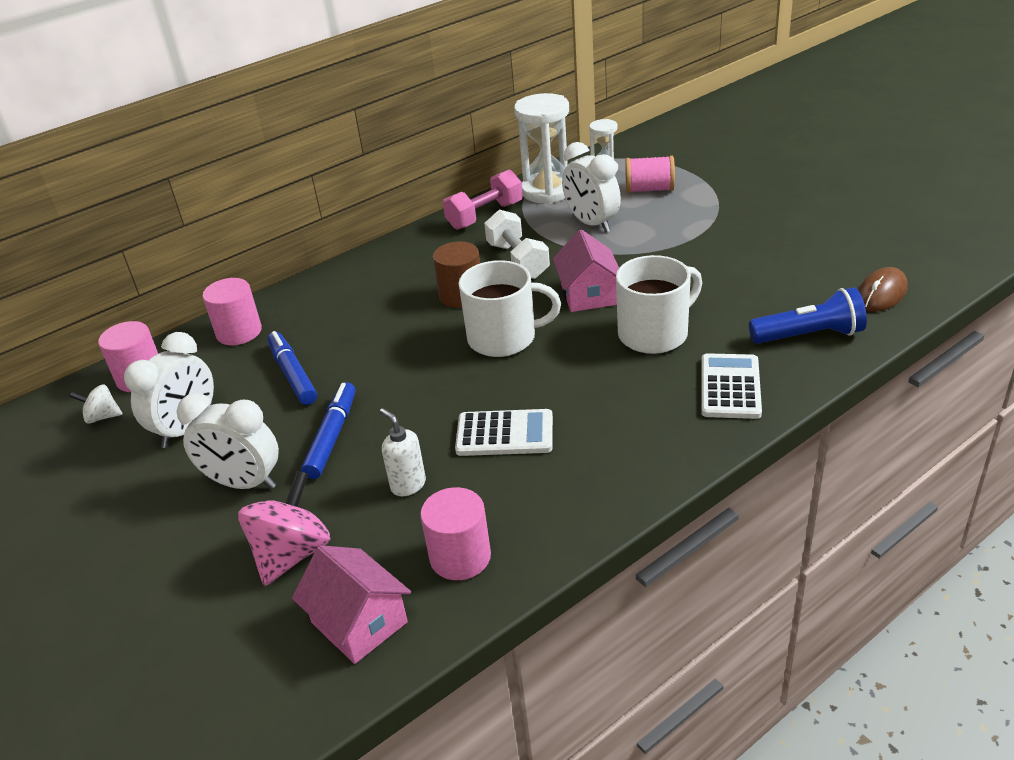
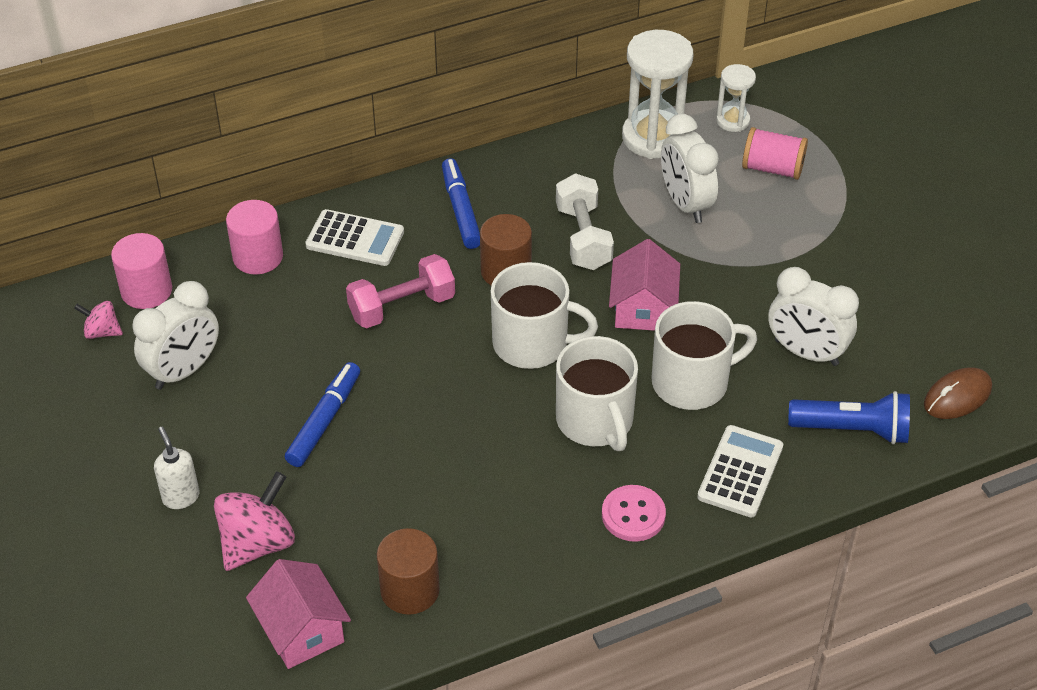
camera: 10 degrees right, 10 degrees up
white spinning top [69,384,123,423] -> pink spinning top [74,301,123,339]
white clock [176,393,279,489] -> white clock moved to [768,267,859,366]
blue marker [267,331,317,405] -> blue marker moved to [442,158,480,249]
white soap dispenser [380,408,426,496] -> white soap dispenser moved to [154,427,200,509]
pink cylinder [420,487,491,580] -> brown cylinder [376,528,440,615]
pink dumbbell [443,170,523,230] -> pink dumbbell moved to [346,254,455,328]
white calculator [455,409,553,456] -> white calculator moved to [305,209,404,266]
none -> white mug [556,336,638,451]
none -> pink button [602,485,666,542]

